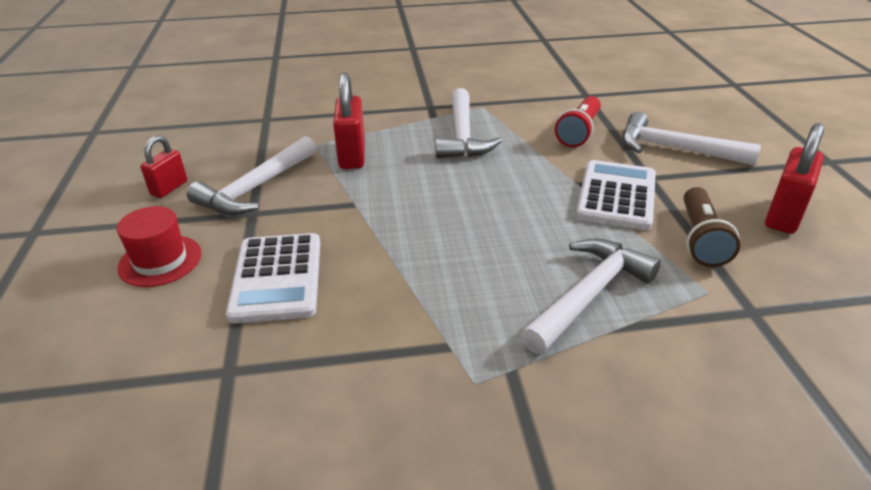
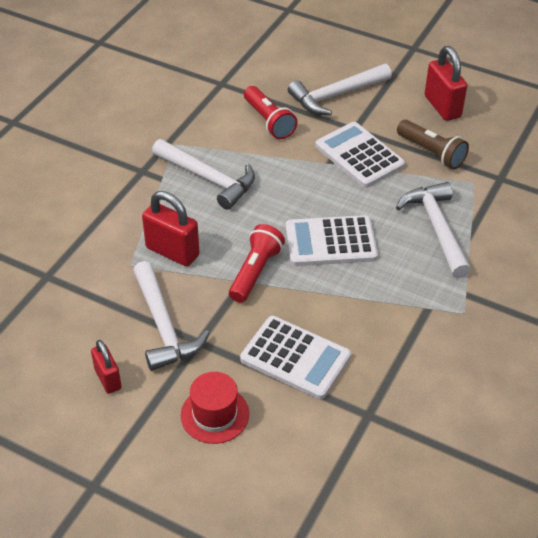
camera: 55 degrees left, 10 degrees up
none -> red flashlight [229,224,285,303]
none -> white calculator [286,215,378,266]

